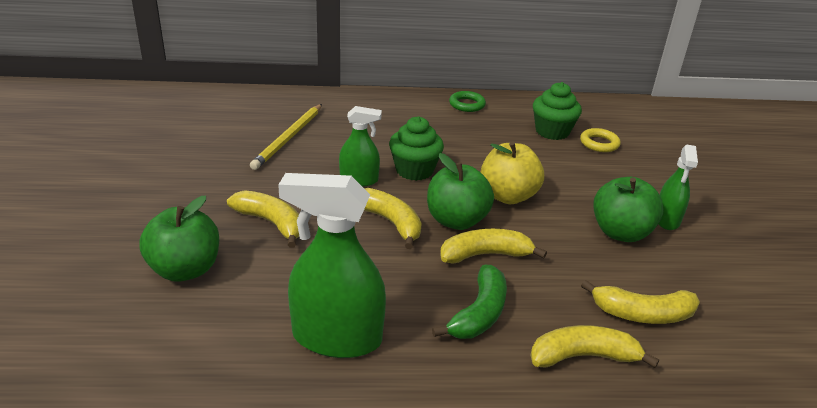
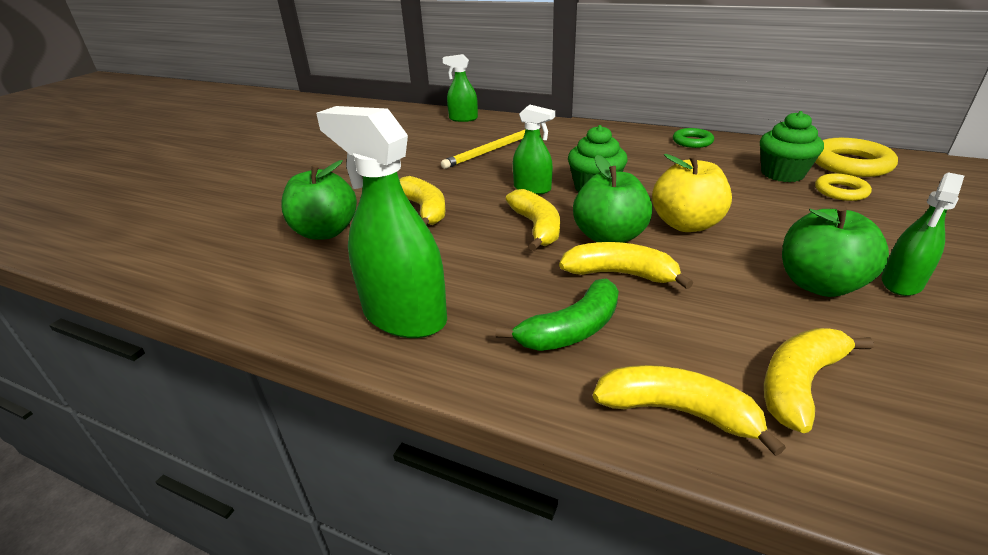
camera: 30 degrees right, 0 degrees up
yellow banana [581,280,700,324] -> yellow banana turned 105 degrees clockwise [764,328,874,433]
none -> green spray bottle [443,54,478,122]
none -> yellow ring [815,138,898,177]

